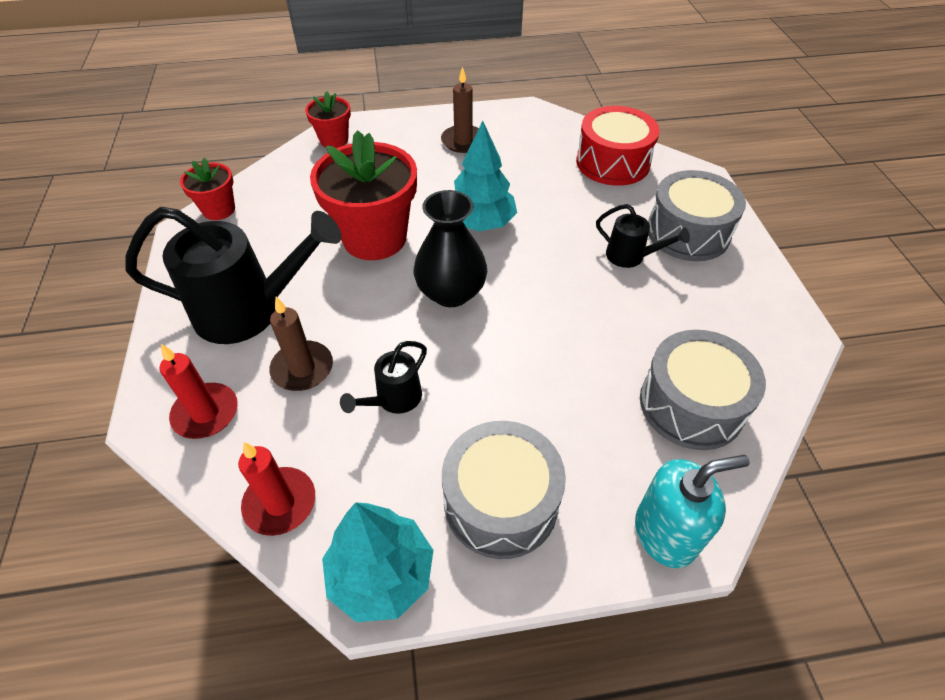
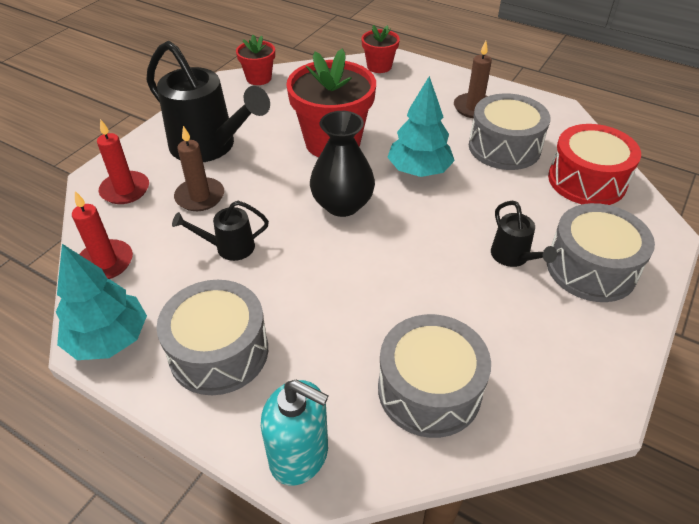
camera: 40 degrees right, 5 degrees down
none -> grey drum [469,93,550,170]

